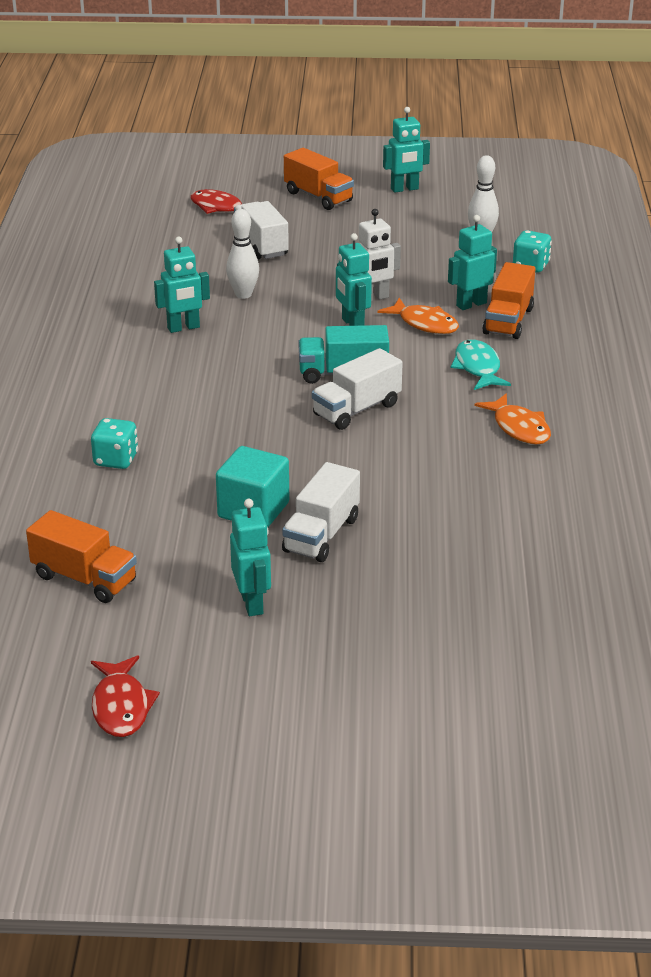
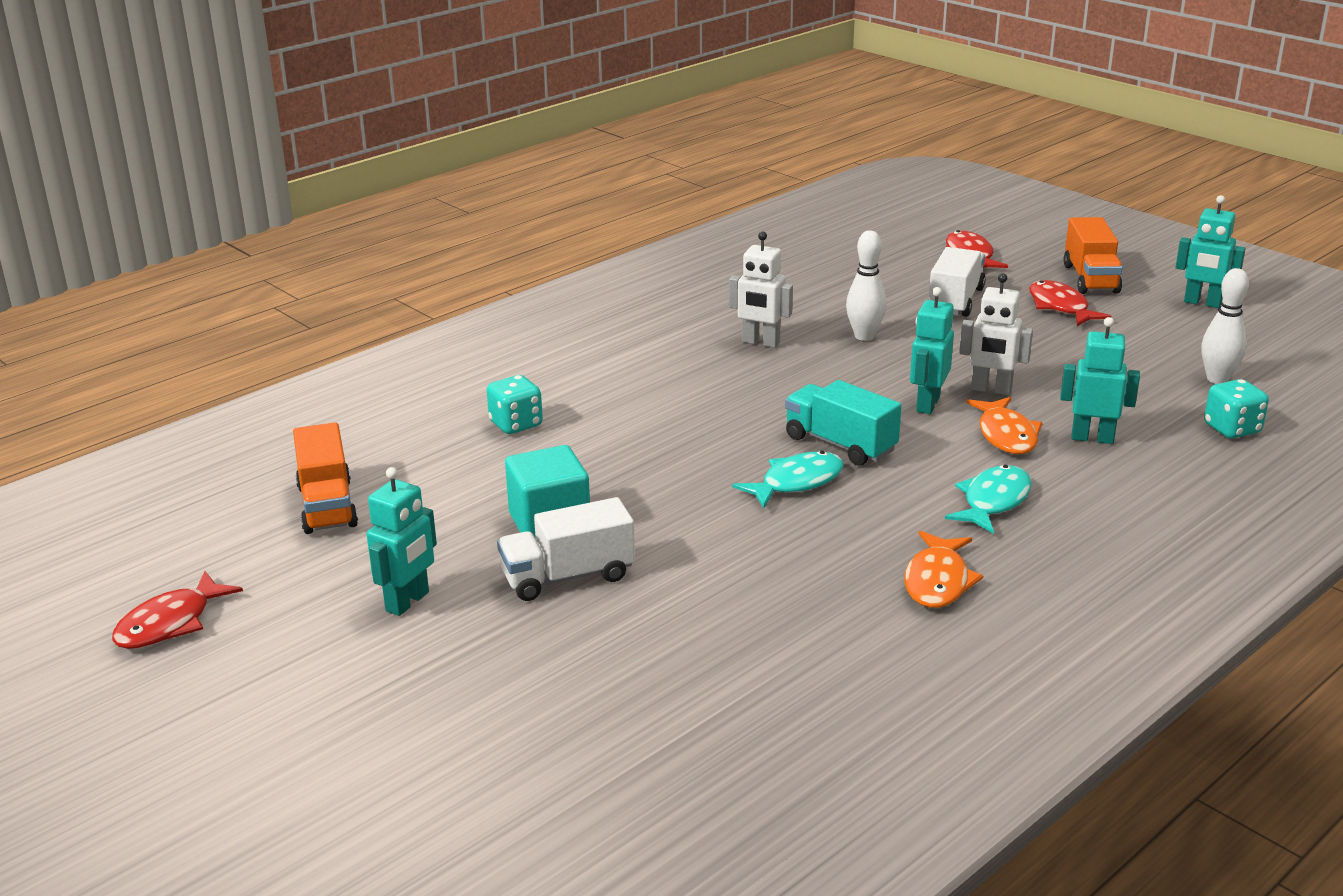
camera: 45 degrees right, 5 degrees down
turquoise robot [154,237,210,333] -> white robot [729,232,793,348]
white truck [312,348,403,430] -> turquoise fish [732,451,843,508]
orange truck [482,262,536,339] -> none
none -> red fish [1029,280,1112,326]

